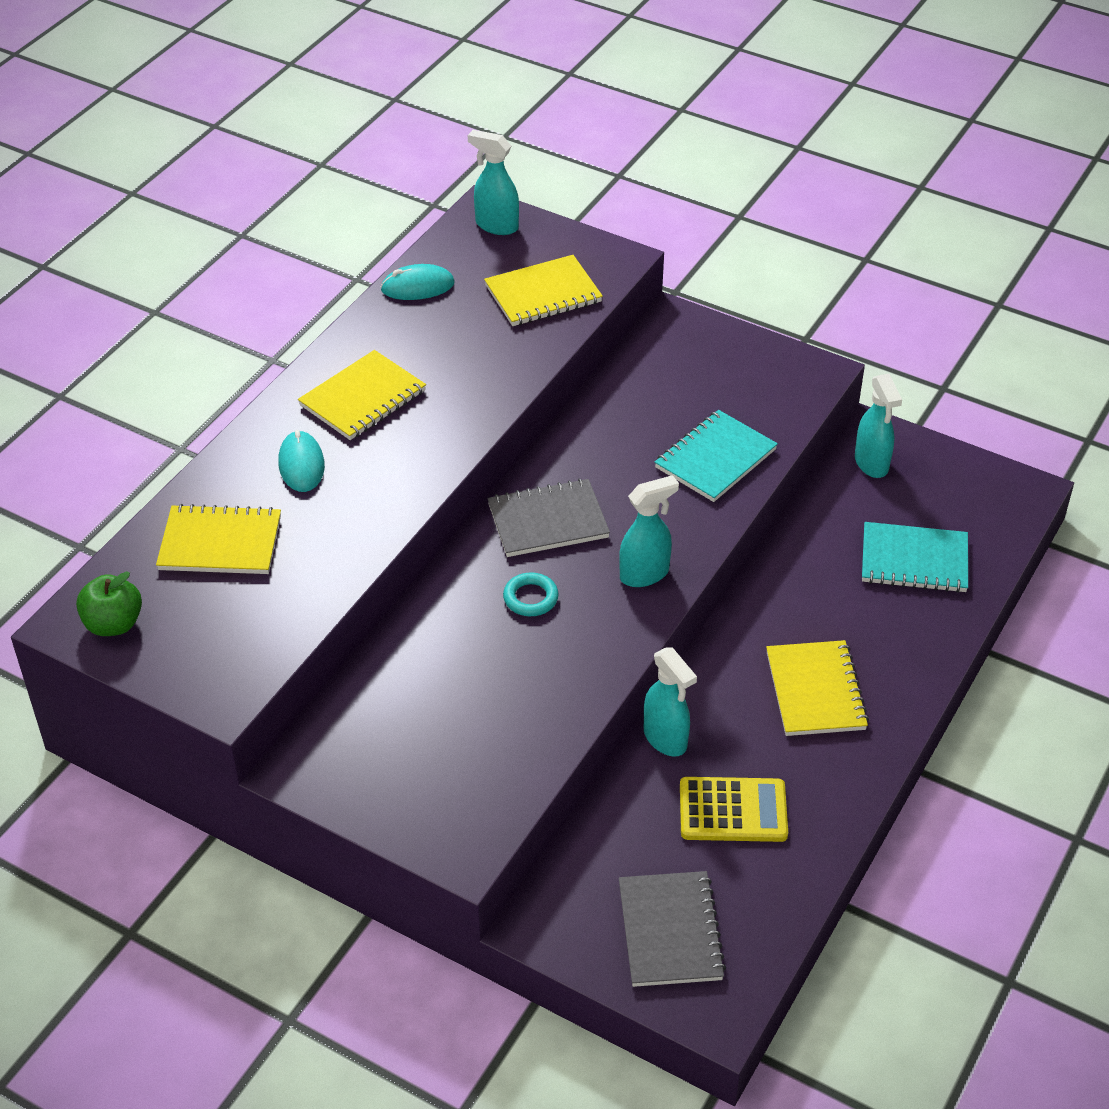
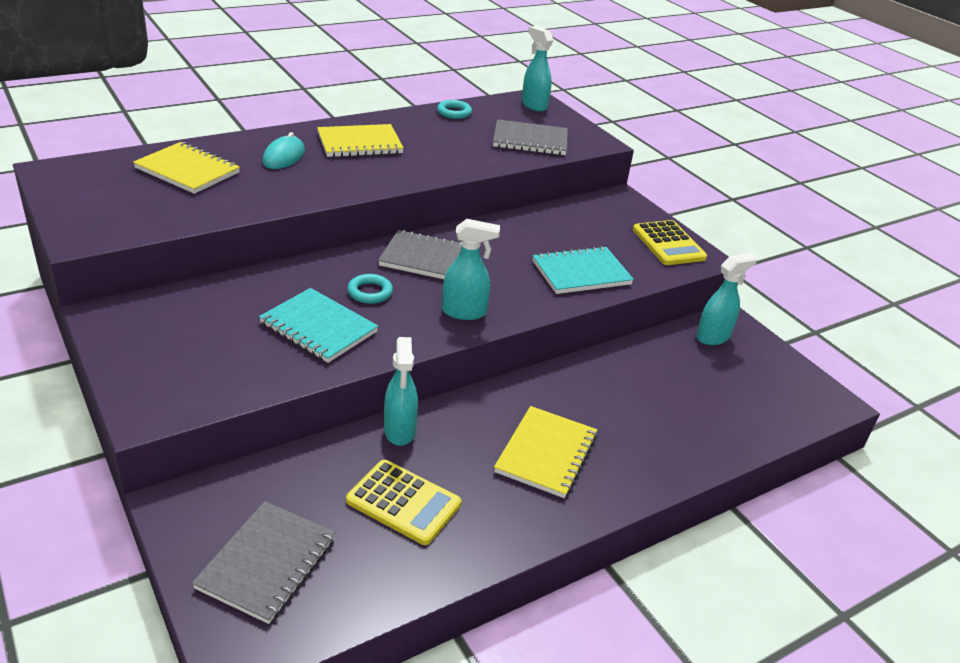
camera: 25 degrees right, 10 degrees down
green apple [76,571,142,636] -> none
turquoise mouse [380,264,455,300] -> turquoise ring [437,100,472,119]
yellow notebook [484,255,603,326] -> grey notebook [493,119,568,155]
turquoise spray bottle [855,374,902,478] -> turquoise spray bottle turned 135 degrees counterclockwise [696,253,757,345]
turquoise notebook [862,522,968,593] -> turquoise notebook moved to [259,288,378,363]
none -> yellow calculator [633,220,707,265]

